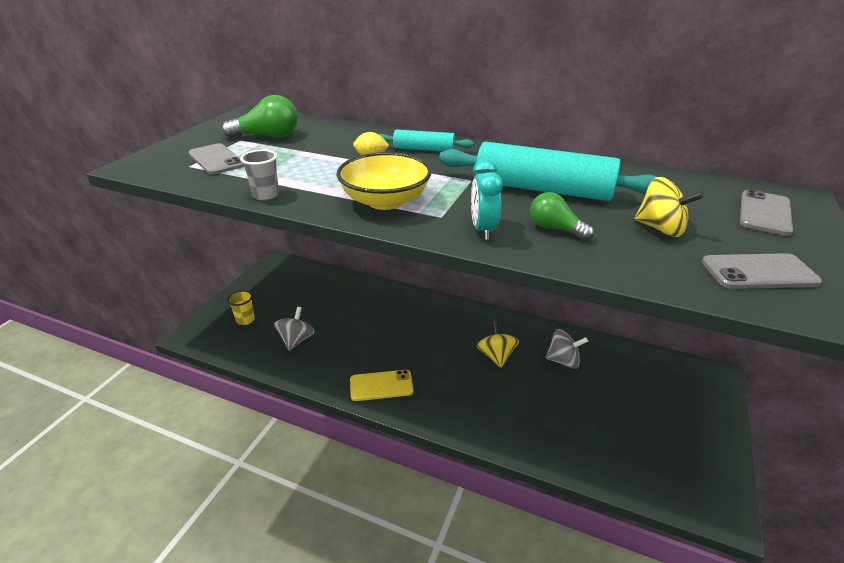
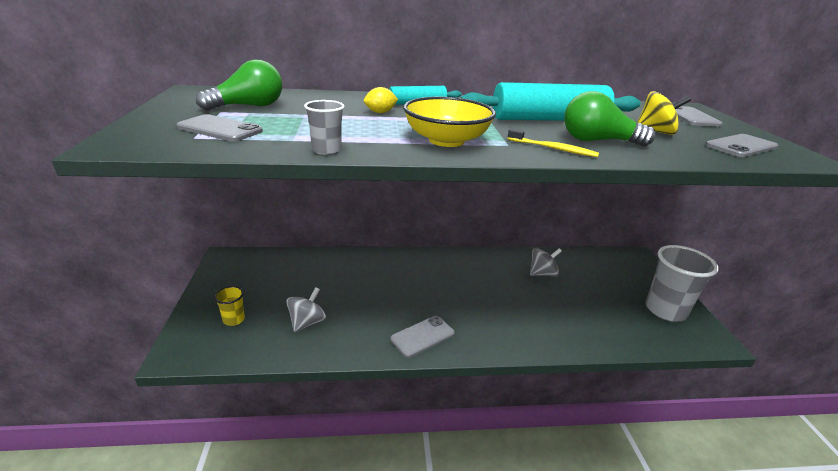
camera: 30 degrees left, 5 degrees down
grey spinning top [274,307,315,351] -> grey spinning top turned 45 degrees clockwise [286,287,327,332]
yellow phone [350,370,414,401] -> grey phone [390,316,455,358]
turquoise clock [471,159,503,240] -> yellow toothbrush [508,129,599,157]
yellow spinning top [477,321,519,368] -> none
green light bulb [530,192,594,240] -> green light bulb [564,91,656,147], size x1.57
none -> grey cup [646,245,718,322]

